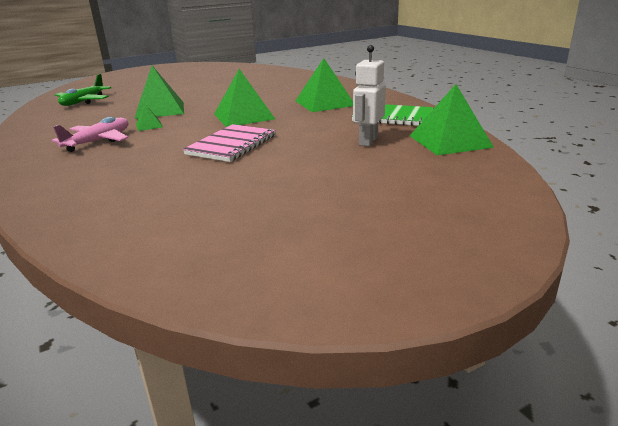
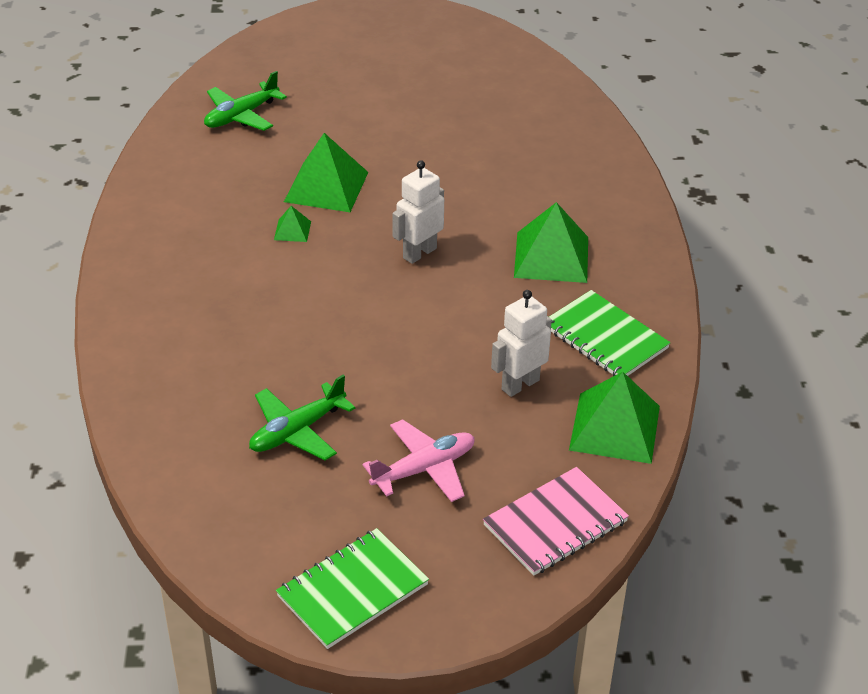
camera: 25 degrees right, 15 degrees up
pink plane [52,117,128,152] -> pink plane moved to [363,419,475,502]
pink notebook [183,124,276,162] -> pink notebook moved to [483,467,629,576]
green pyramid [214,69,275,127] -> white robot [392,160,444,264]
none -> green plane [249,375,355,460]
none -> green notebook [276,528,429,649]

